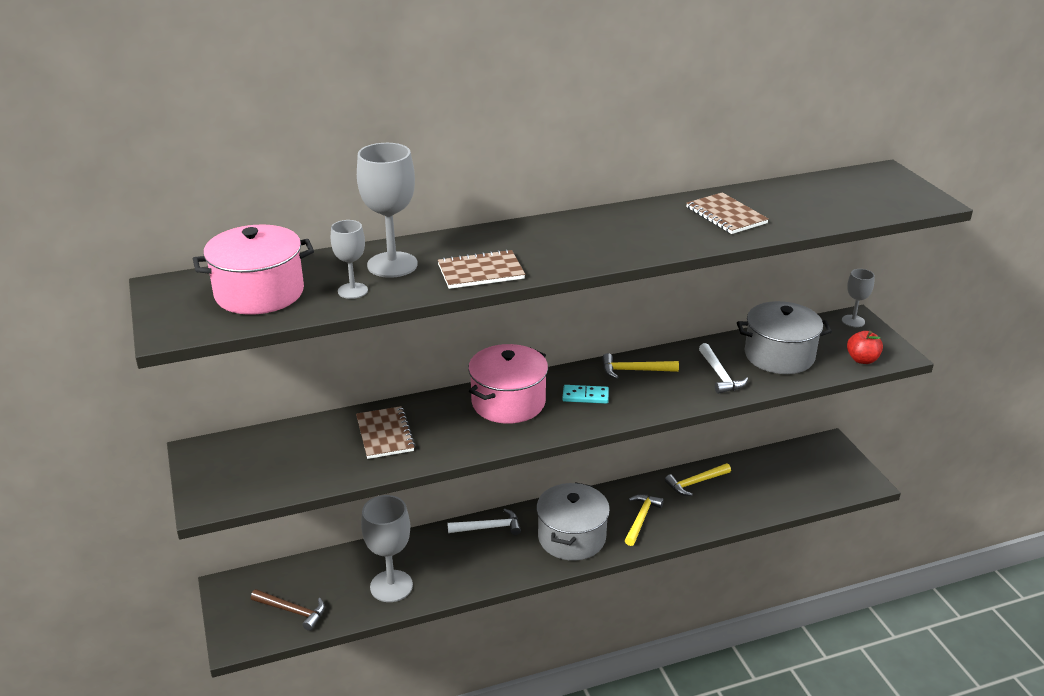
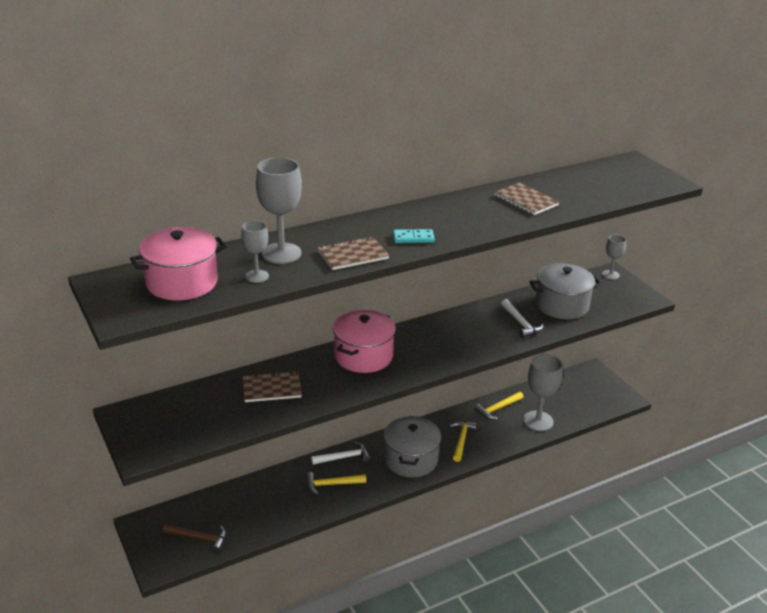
camera: 10 degrees left, 0 degrees up
brown notebook [356,406,415,459] -> brown notebook turned 75 degrees counterclockwise [243,371,302,402]
grey goblet [361,495,413,602] -> grey goblet moved to [523,354,563,431]
turquoise domino [562,385,609,404] -> turquoise domino moved to [393,229,435,243]
yellow hammer [602,353,679,379] -> yellow hammer moved to [306,472,366,495]
red apple [847,331,883,364] -> none

